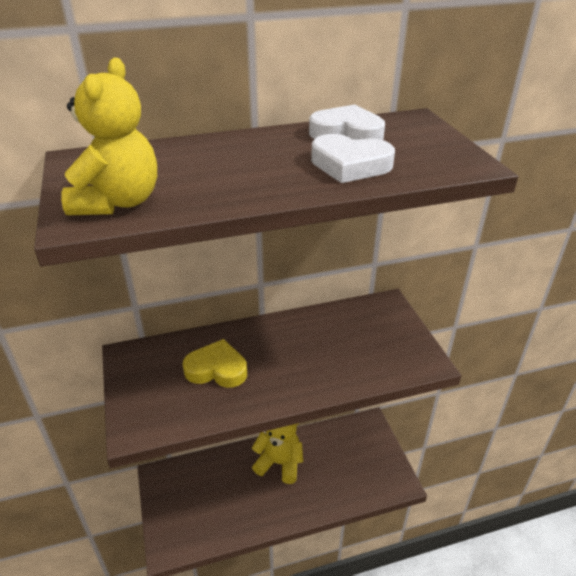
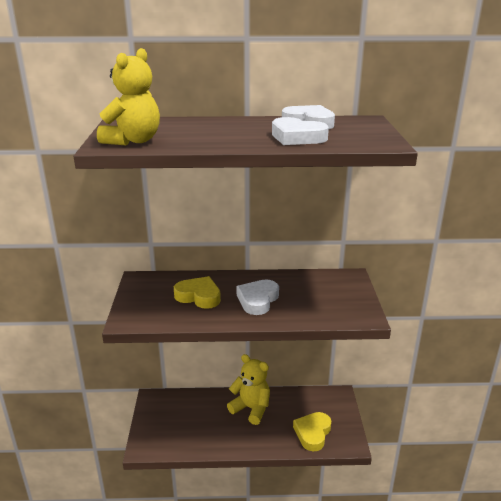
camera: 15 degrees right, 10 degrees down
none -> white heart [237,279,279,315]
none -> yellow heart [293,412,331,451]

